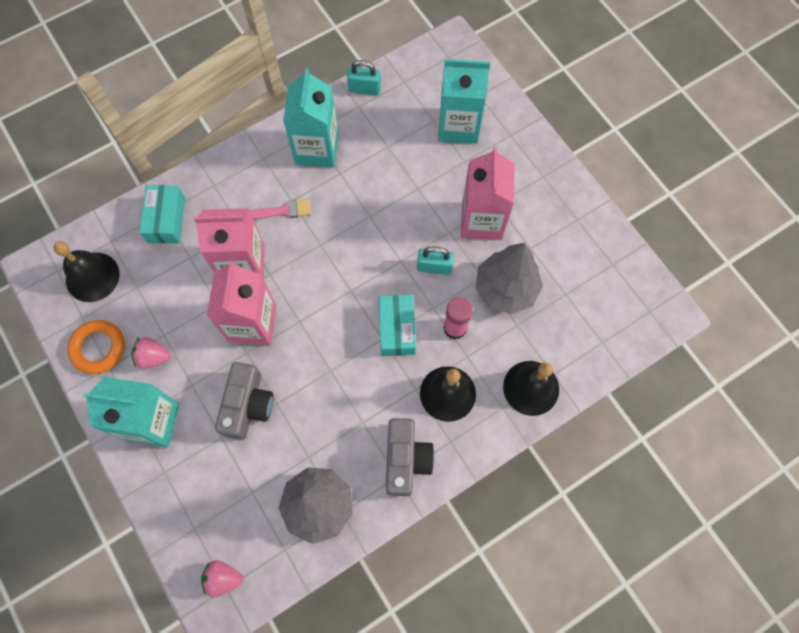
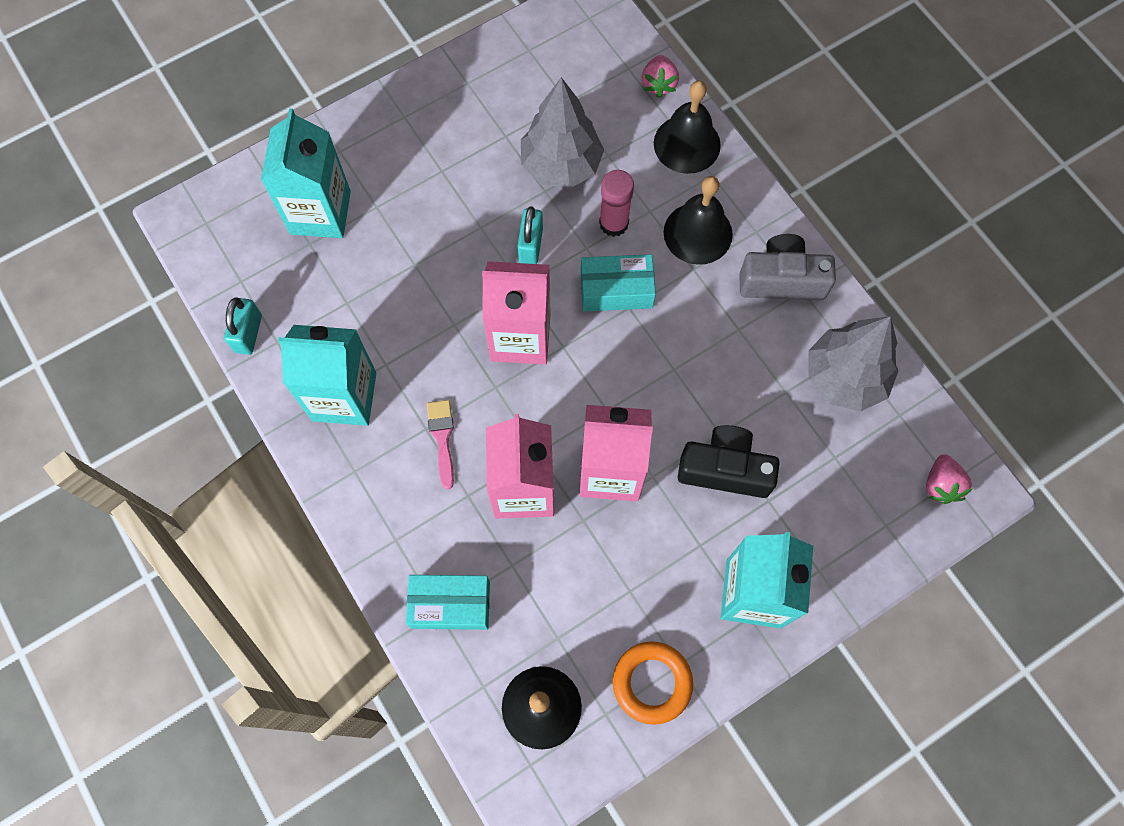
camera: 90 degrees left, 0 degrees up
pink strawberry [131,337,171,369] -> pink strawberry moved to [642,55,679,98]
grey camera [215,362,274,440] -> black camera [678,425,780,498]
pink carton [461,147,515,240] -> pink carton moved to [482,261,551,365]

